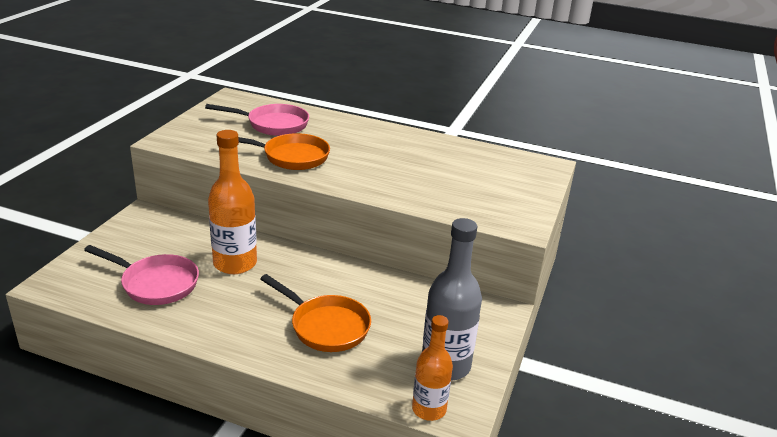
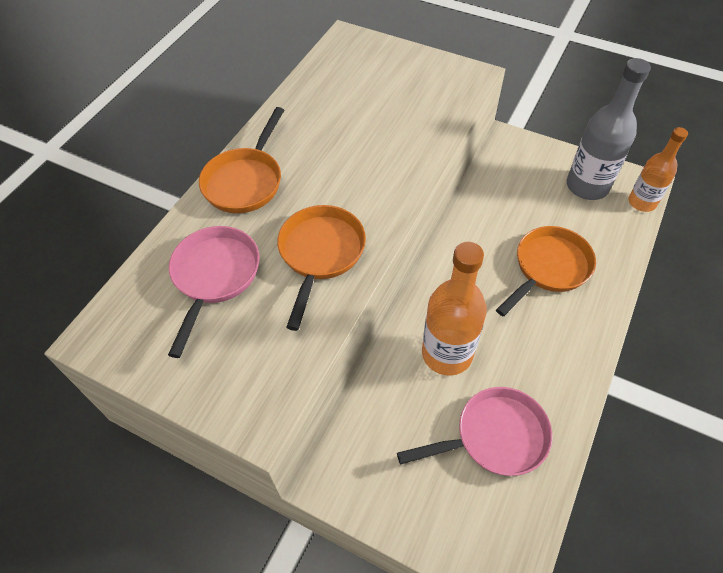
camera: 80 degrees left, 25 degrees up
pink pan [84,245,199,305] -> pink pan turned 45 degrees clockwise [397,387,553,476]
none -> orange pan [199,107,284,213]

